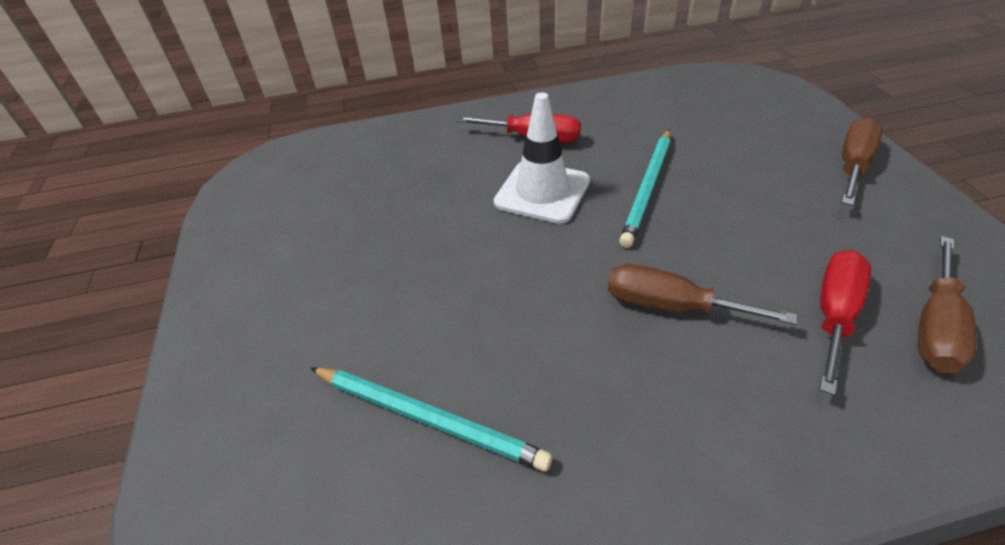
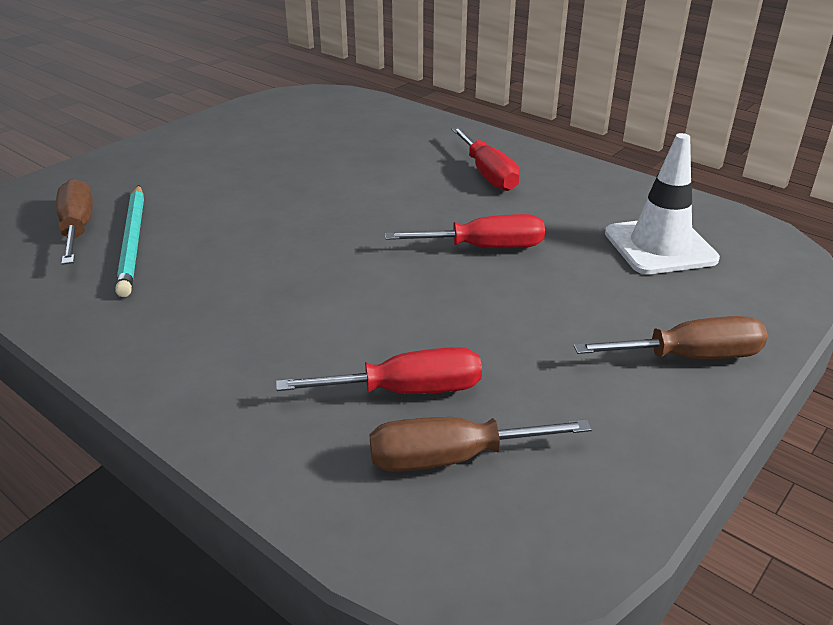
camera: 50 degrees right, 10 degrees down
white traffic cone [494,92,590,224] -> white traffic cone moved to [605,133,720,274]
brown screwdriver [608,264,797,325] -> brown screwdriver moved to [56,179,93,265]
turquoise pencil [619,130,670,248] -> red screwdriver [385,214,545,248]

